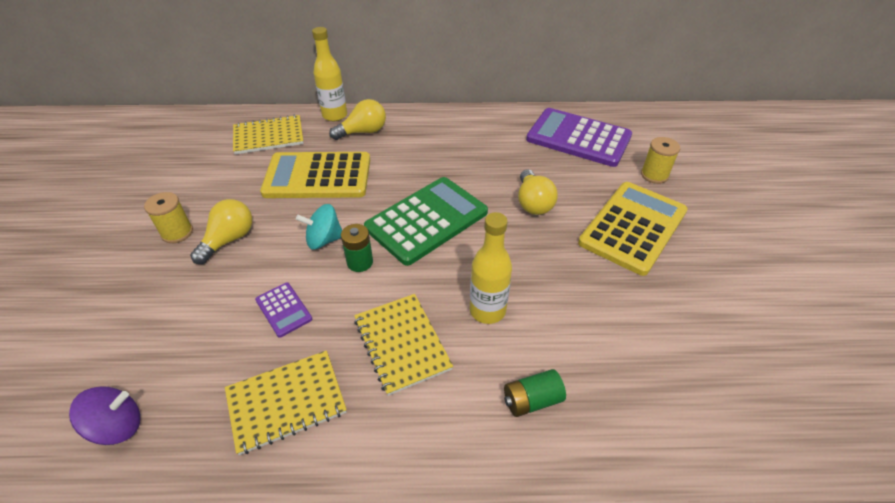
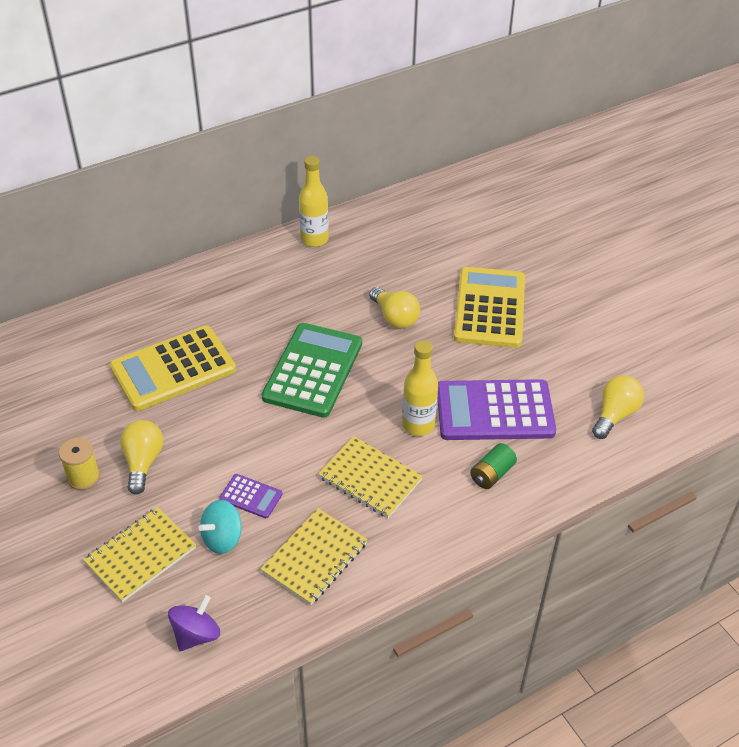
camera: 30 degrees left, 0 degrees up
yellow notebook [233,115,304,154] -> yellow notebook moved to [83,507,196,602]
turquoise spinning top [296,204,342,250] -> turquoise spinning top moved to [199,500,242,554]
yellow bottle [312,27,347,121] -> yellow bottle moved to [299,156,329,247]
yellow light bulb [329,99,386,140] -> yellow light bulb moved to [592,375,644,439]
green battery [341,224,373,272] -> none
purple calculator [526,108,632,167] -> purple calculator moved to [437,379,556,440]
yellow spool [641,137,680,184] -> none

